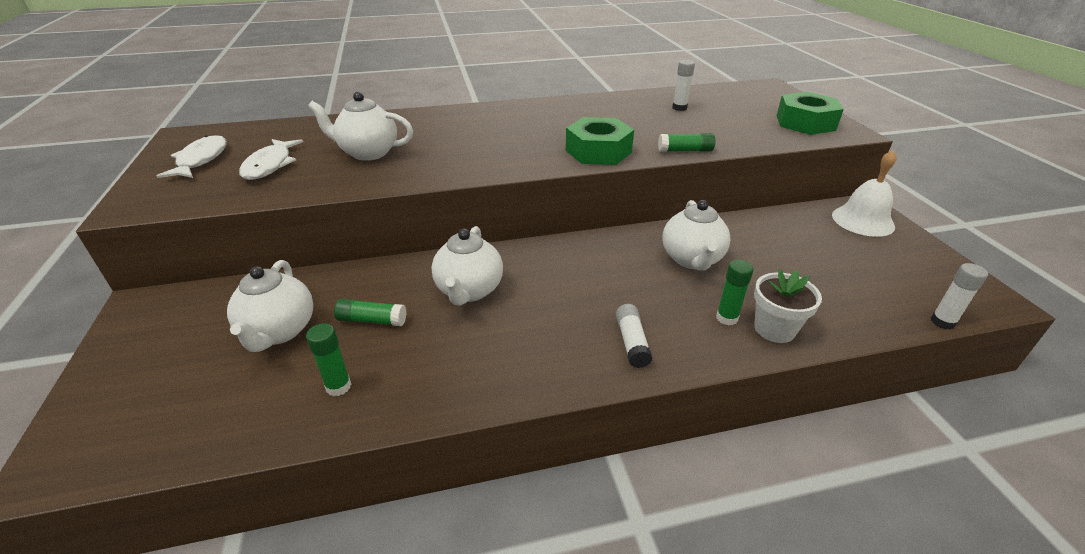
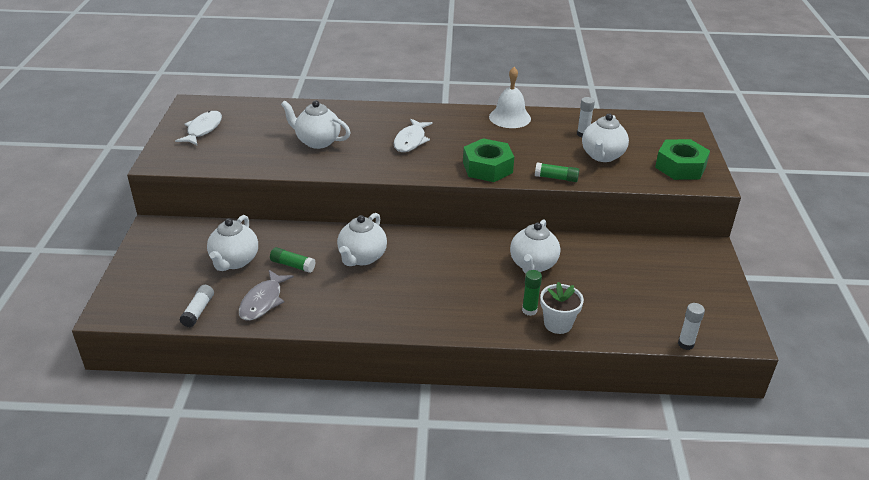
camera: 15 degrees right, 0 degrees up
white fish [239,139,303,180] -> white fish moved to [394,119,433,152]
green glue stick [306,323,351,396] -> grey fish [239,270,294,321]
white glue stick [616,304,652,368] -> white glue stick moved to [179,285,214,327]
white bell [832,150,897,237] -> white bell moved to [489,67,531,128]
none -> white teapot [582,114,629,162]

